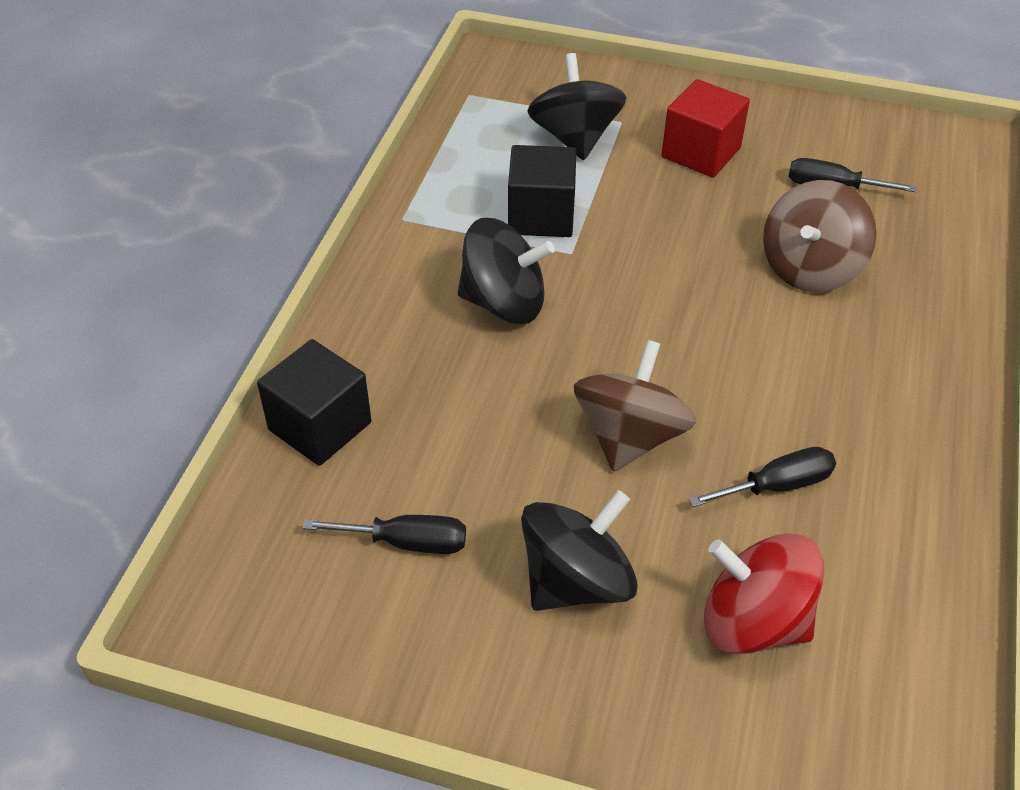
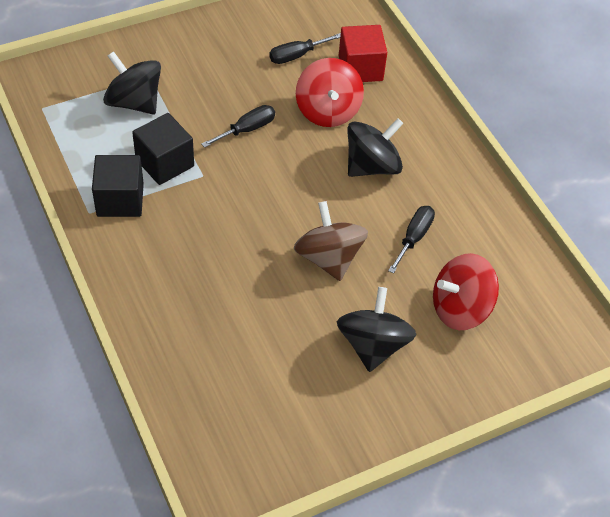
camera: 45 degrees left, 5 degrees up
black cube [257,339,371,466] -> black cube moved to [92,155,144,217]
black screwdriver [303,515,466,554] -> black screwdriver moved to [201,105,275,148]
black spinning top [458,218,555,324] -> black spinning top moved to [348,118,403,177]
red cube [661,79,750,178] -> red cube moved to [339,25,387,82]
brown spinning top [763,180,877,292] -> red spinning top [296,58,364,127]

